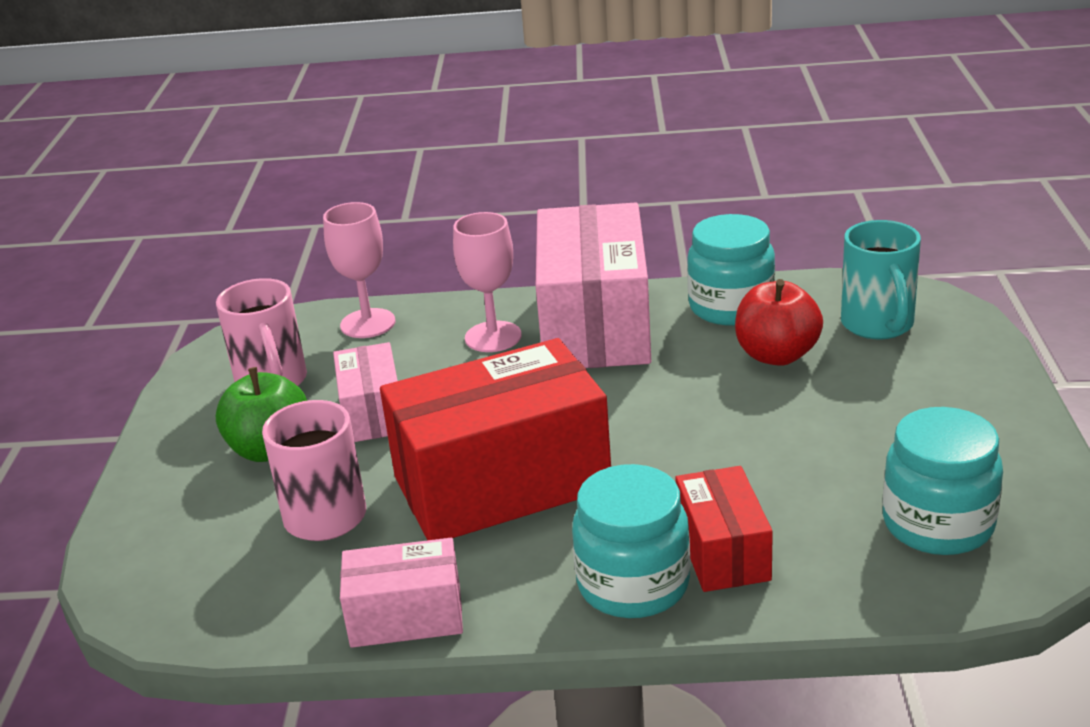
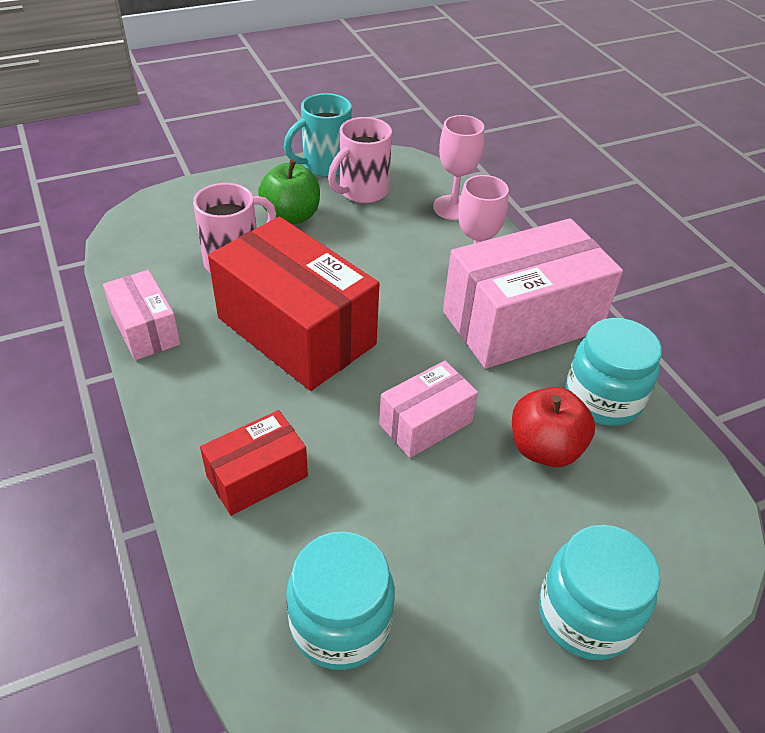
camera: 60 degrees right, 15 degrees up
pink box [333,342,398,442] -> pink box moved to [379,361,478,458]
turquoise jar [572,464,690,618] -> turquoise jar moved to [539,525,661,660]
turquoise mug [841,220,921,340] -> turquoise mug moved to [284,93,352,177]

